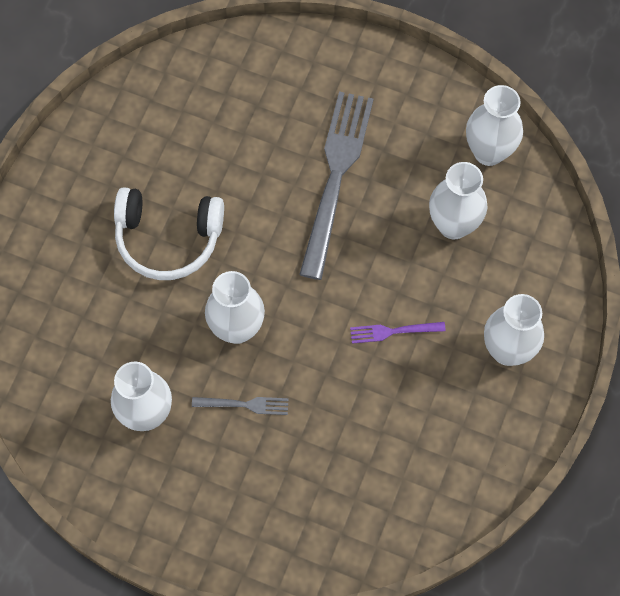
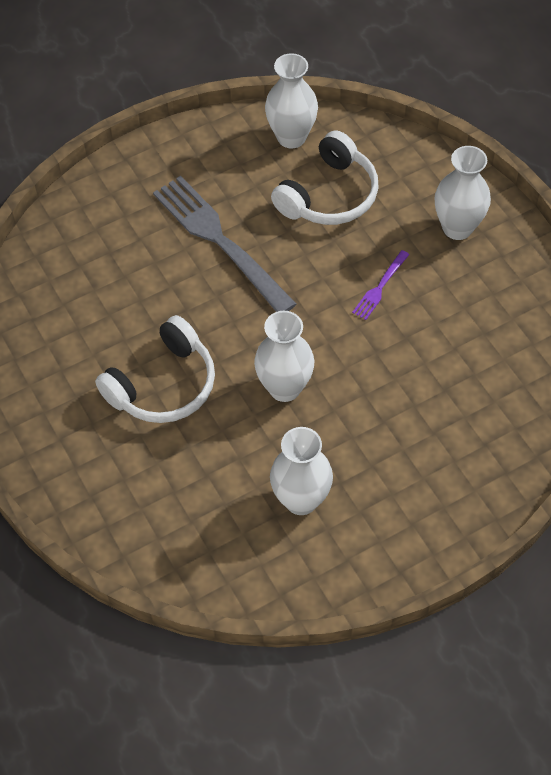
camera: 50 degrees left, 10 degrees down
grey fork [192,397,289,415] -> none
white vase [429,162,487,239] -> white headphones [271,130,379,225]

